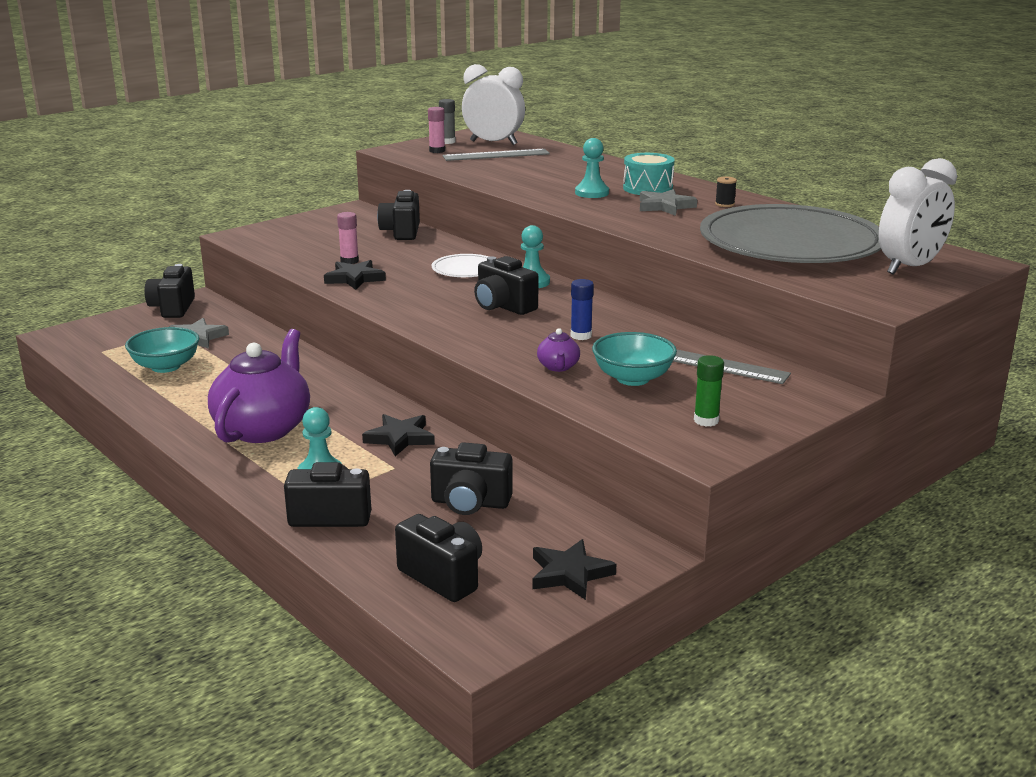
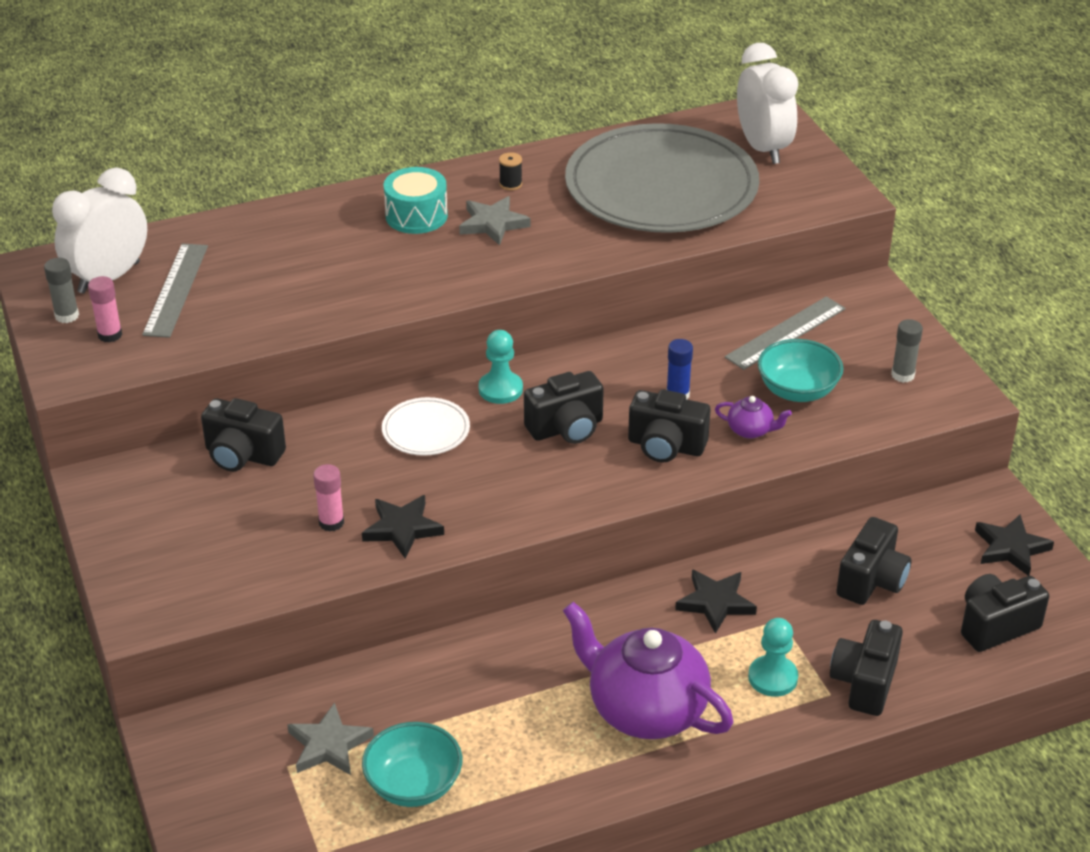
camera: 70 degrees left, 15 degrees up
black camera [144,264,195,318] -> black camera moved to [628,390,711,463]
turquoise pawn [575,138,609,198] -> none
green glue stick [694,355,724,426] -> grey glue stick [891,319,923,383]

